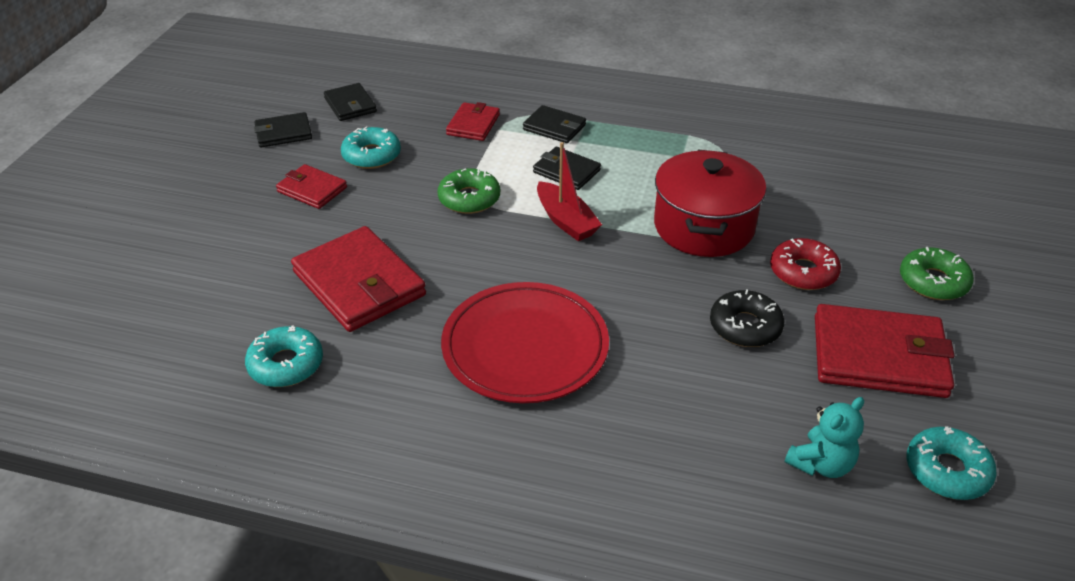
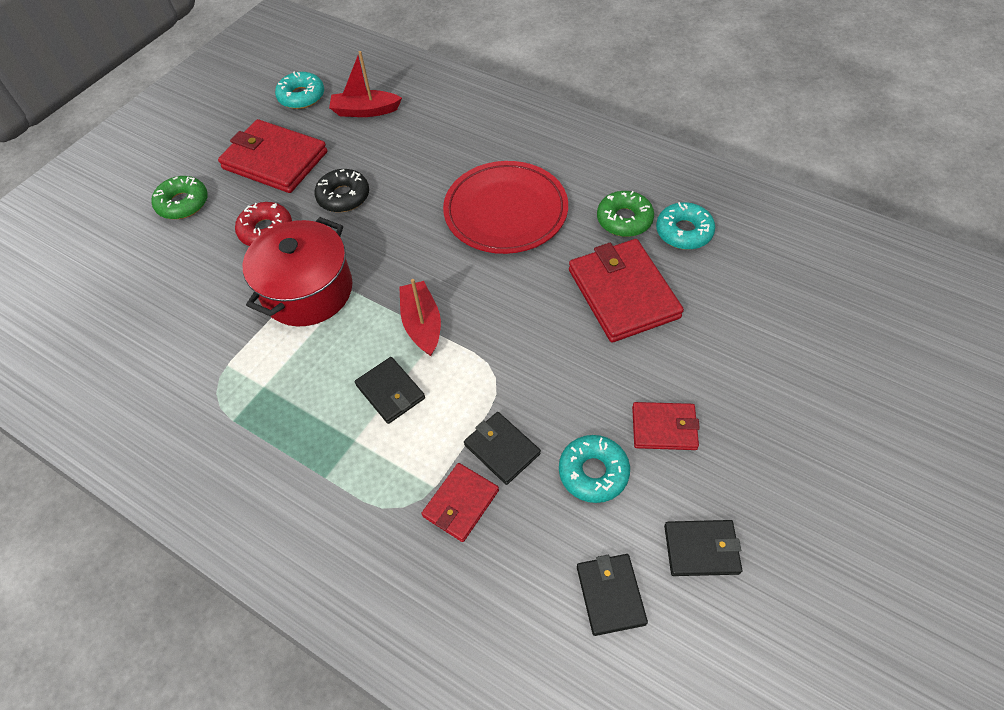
camera: 160 degrees left, 15 degrees up
red wallet [276,164,347,209] -> red wallet turned 45 degrees counterclockwise [632,402,700,450]
green donut [437,168,500,214] -> green donut moved to [597,191,654,237]
black wallet [523,105,586,143] -> black wallet moved to [464,412,541,485]
turquoise teddy bear [785,397,864,478] -> red boat [329,51,402,117]

